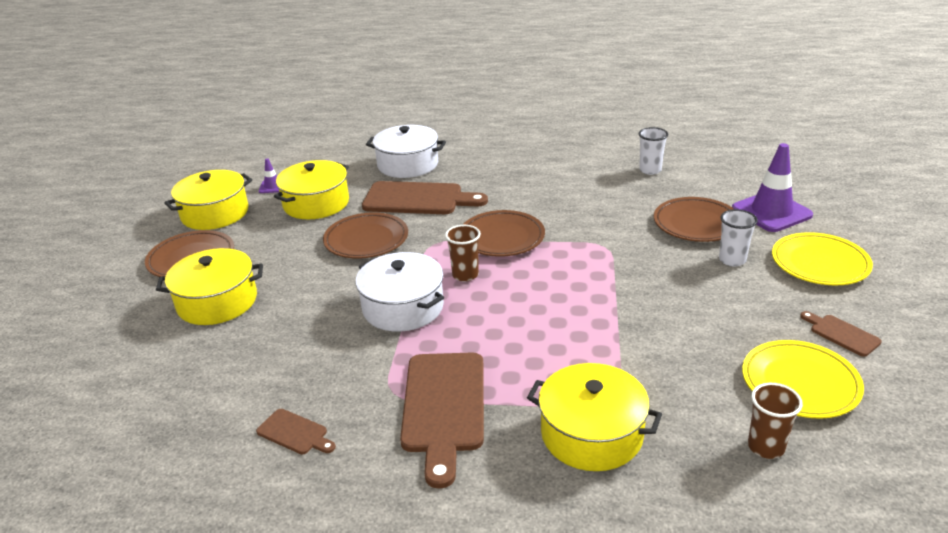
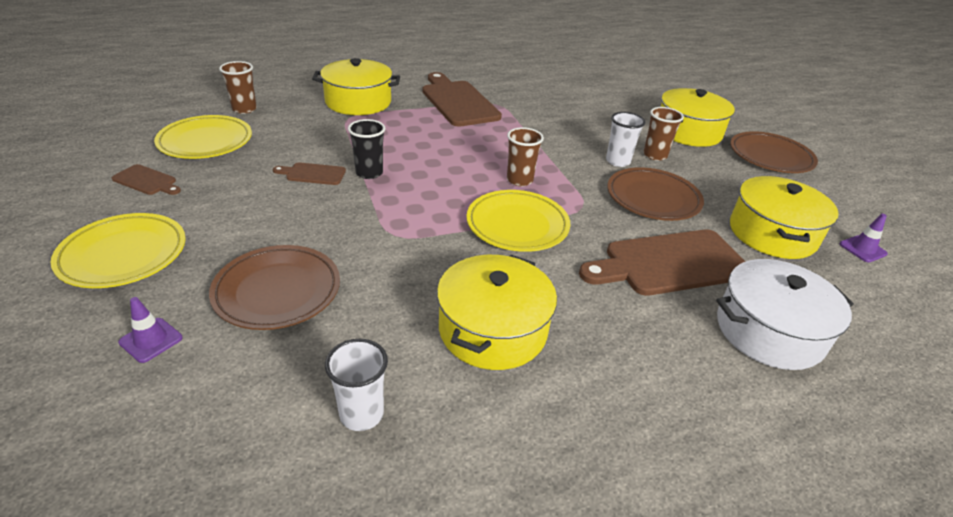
camera: 150 degrees right, 5 degrees up
yellow pot [164,170,252,230] -> yellow pot moved to [437,254,557,370]
brown cutting board [256,409,336,454] -> brown cutting board moved to [273,162,346,185]
white pot [356,252,444,332] -> none
brown plate [463,210,545,257] -> yellow plate [467,190,571,252]
white cup [719,209,758,267] -> white cup moved to [606,112,646,167]
purple traffic cone [732,143,813,232] -> purple traffic cone [118,297,183,363], size x0.47
none -> black cup [348,119,386,179]
none -> brown cup [643,107,684,161]

